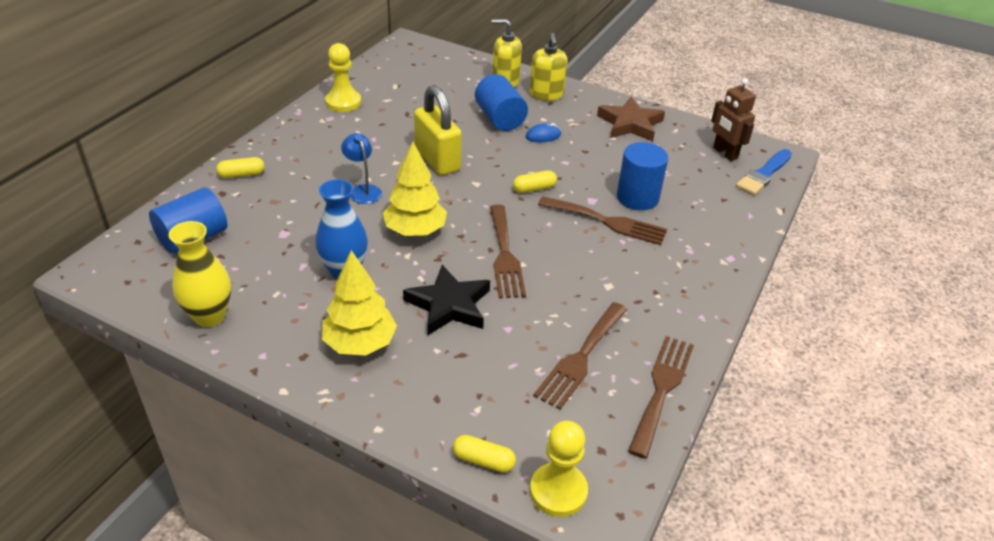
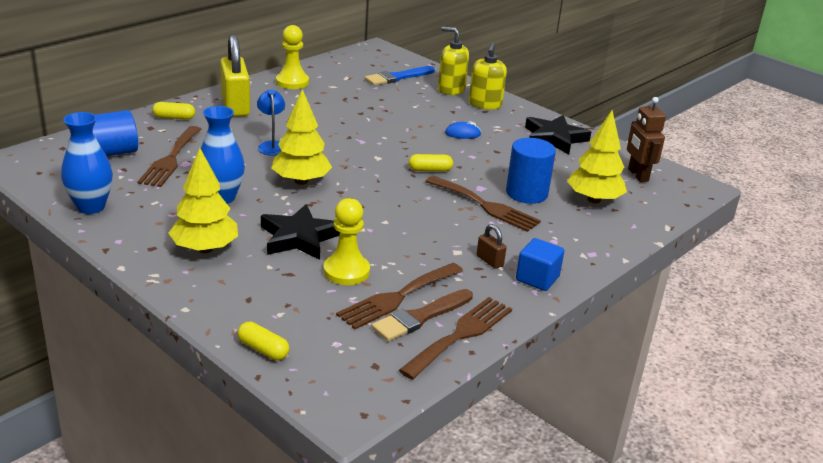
camera: 15 degrees right, 10 degrees down
yellow vase [169,221,231,327] -> blue vase [61,112,113,214]
yellow padlock [414,85,462,175] -> yellow padlock moved to [220,34,250,117]
blue cylinder [475,74,528,131] -> none
brown fork [490,204,526,298] -> brown fork moved to [137,126,201,187]
yellow pawn [530,421,588,517] -> yellow pawn moved to [323,198,370,285]
brown star [597,97,665,141] -> black star [525,115,591,154]
blue brush [736,149,792,195] -> blue brush moved to [365,66,435,86]
none -> brown brush [371,289,473,341]
none -> brown padlock [477,224,507,269]
none -> blue cube [516,238,564,291]
none -> yellow tree [567,110,627,203]

